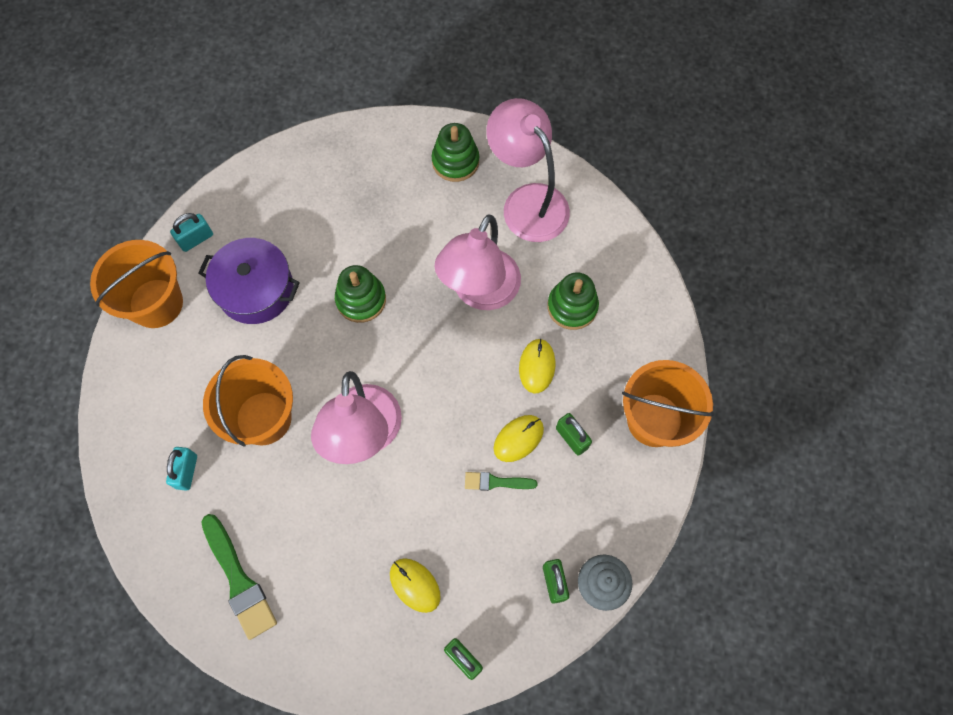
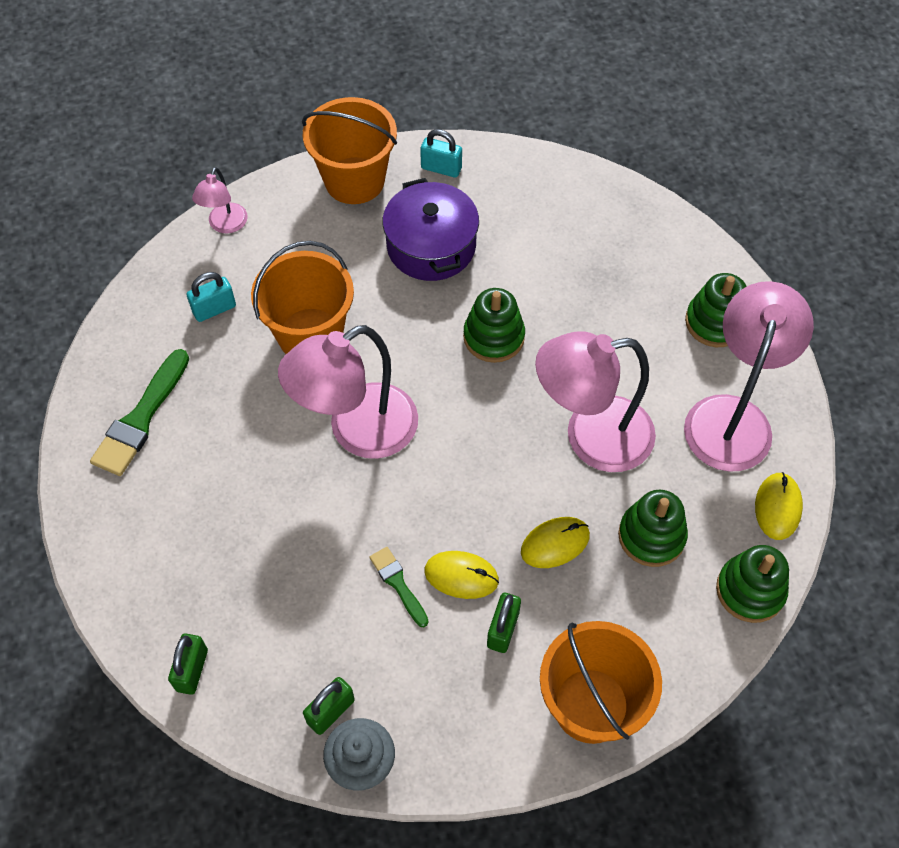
camera: 55 degrees right, 10 degrees down
yellow mouse [390,558,441,613] -> yellow mouse moved to [755,472,803,540]
none -> pink lamp [192,167,248,233]
none -> green stacking toy [716,545,789,623]

